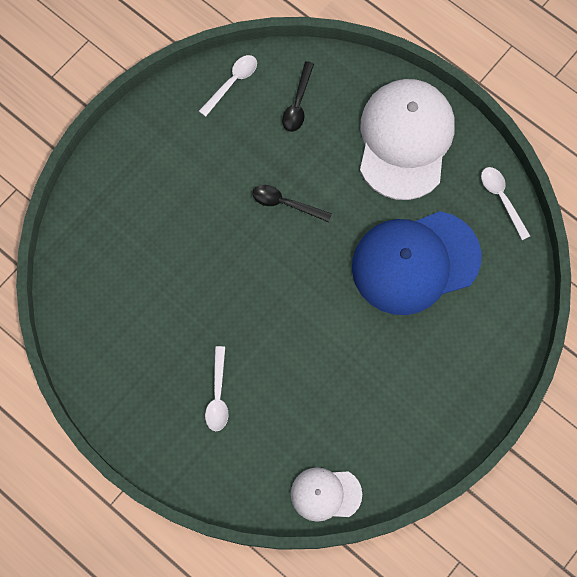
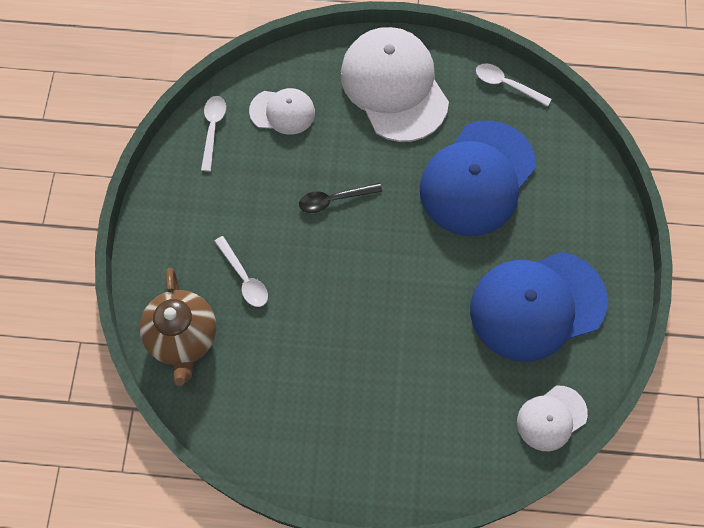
camera: 35 degrees left, 5 degrees down
white spoon [205,346,229,431] -> white spoon moved to [214,236,268,307]
black spoon [282,61,314,132] -> white cap [249,88,315,135]
none -> brown teapot [140,268,216,386]
none -> blue cap [470,252,608,362]

